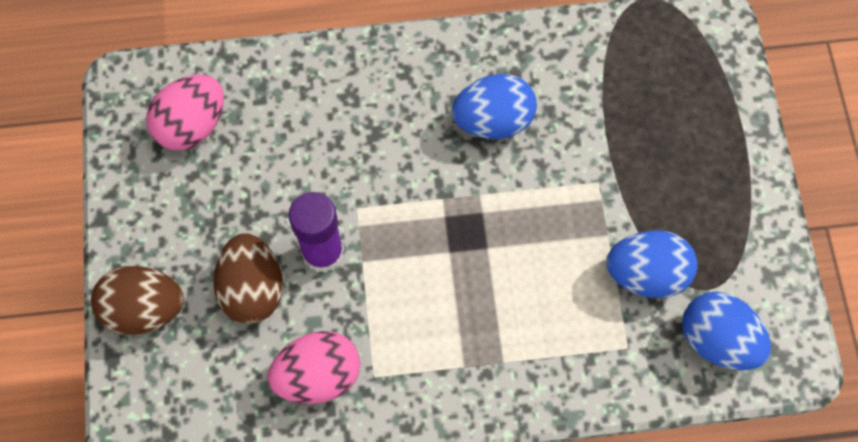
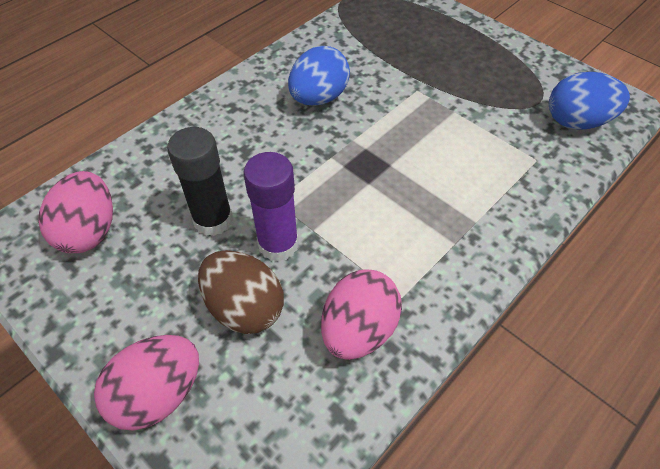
camera: 40 degrees left, 15 degrees down
brown egg [91,266,184,334] -> pink egg [94,335,199,430]
blue egg [606,230,698,298] -> none
none -> black glue stick [167,127,233,236]

